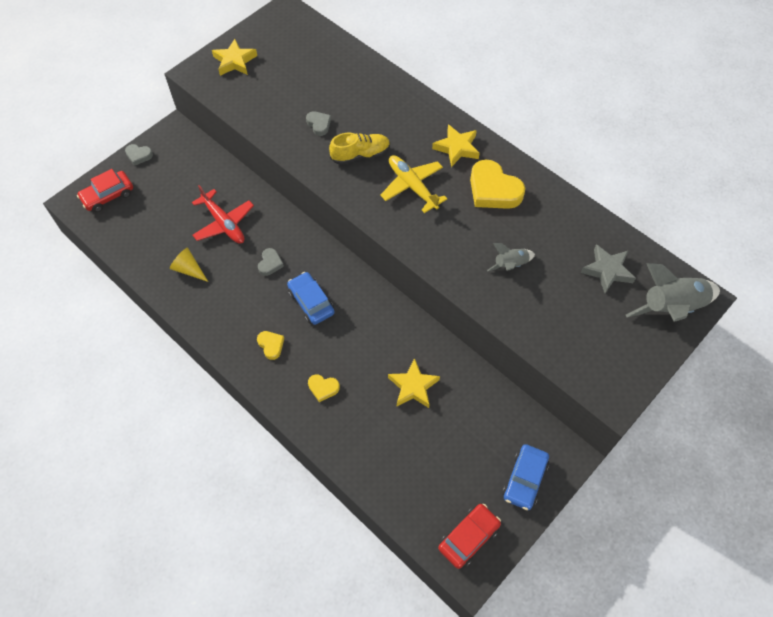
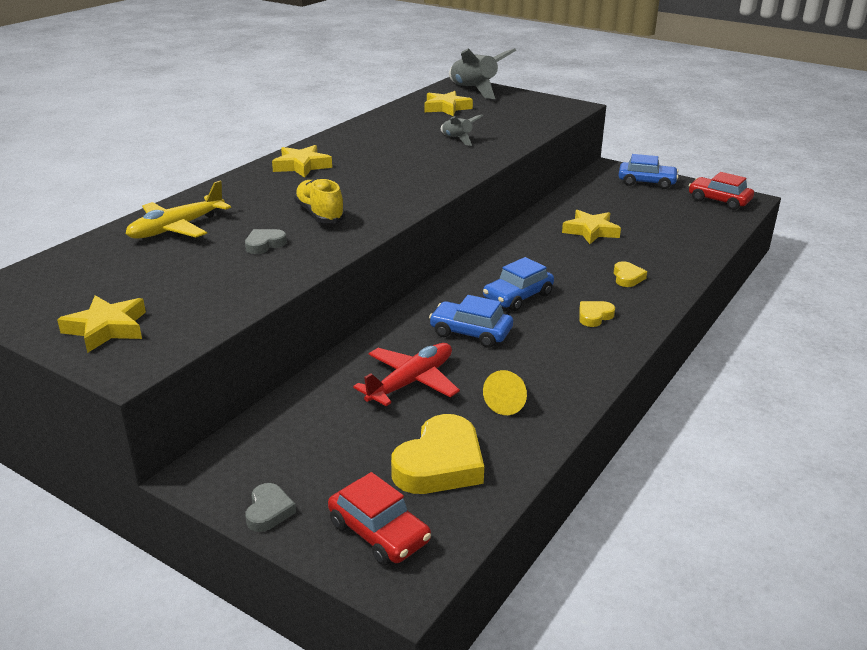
camera: 100 degrees left, 30 degrees down
grey heart [258,248,284,276] -> blue car [429,295,513,348]
yellow plane [380,155,448,213] -> yellow plane moved to [126,181,231,239]
yellow heart [470,160,525,209] -> yellow heart moved to [391,414,484,494]
grey star [581,244,636,293] -> yellow star [424,91,473,116]

